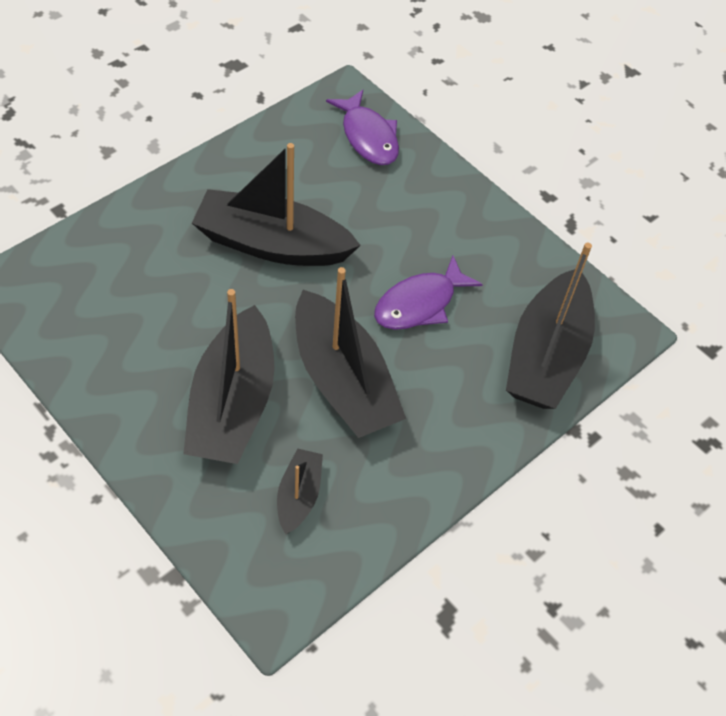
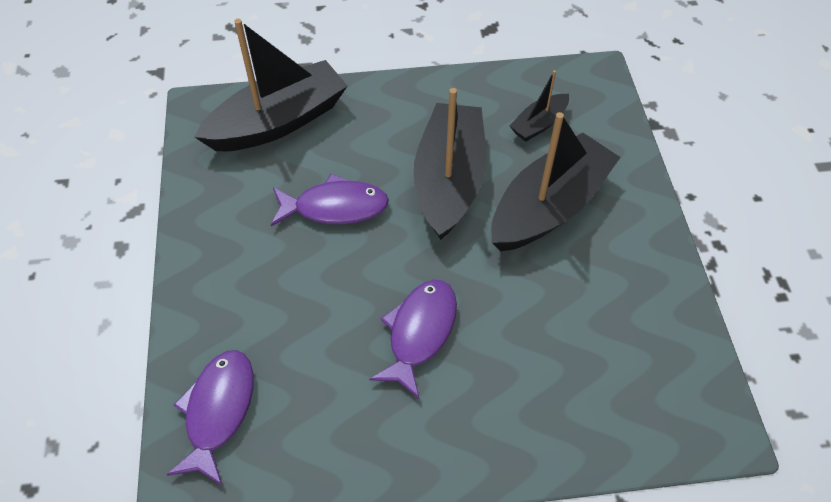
camera: 140 degrees left, 0 degrees up
black boat [192,143,361,266] -> purple fish [369,280,457,399]

